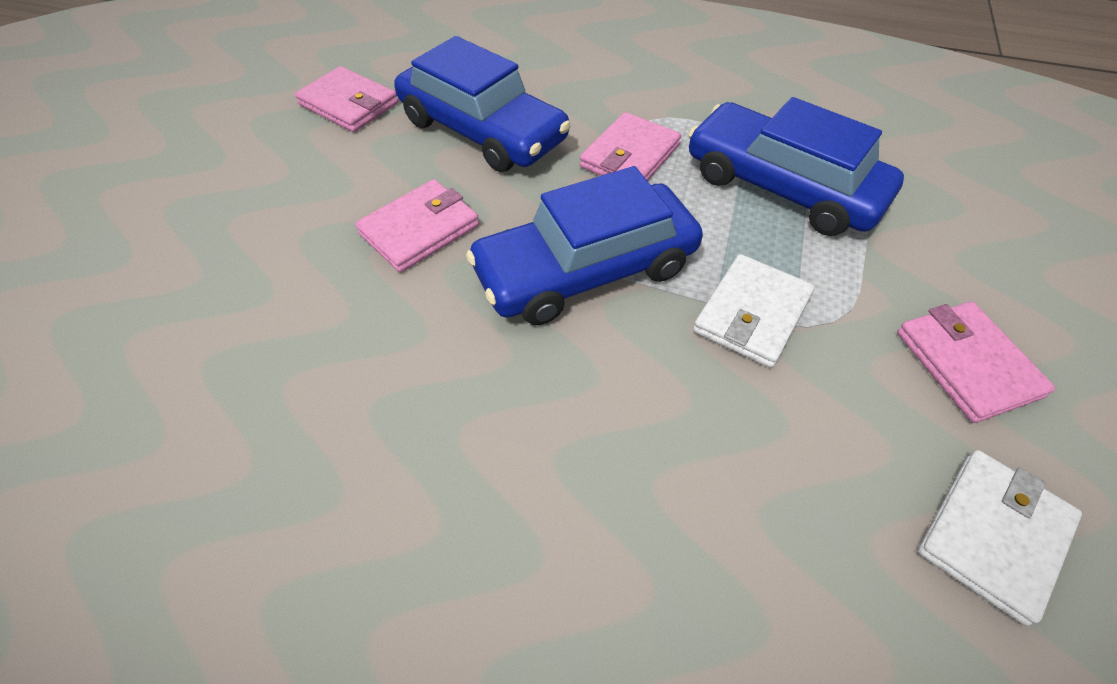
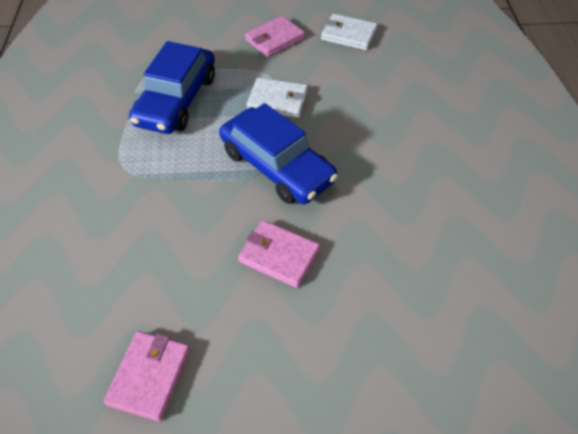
camera: 110 degrees left, 0 degrees up
blue car [394,36,571,172] -> none
pink wallet [580,112,681,181] -> none

